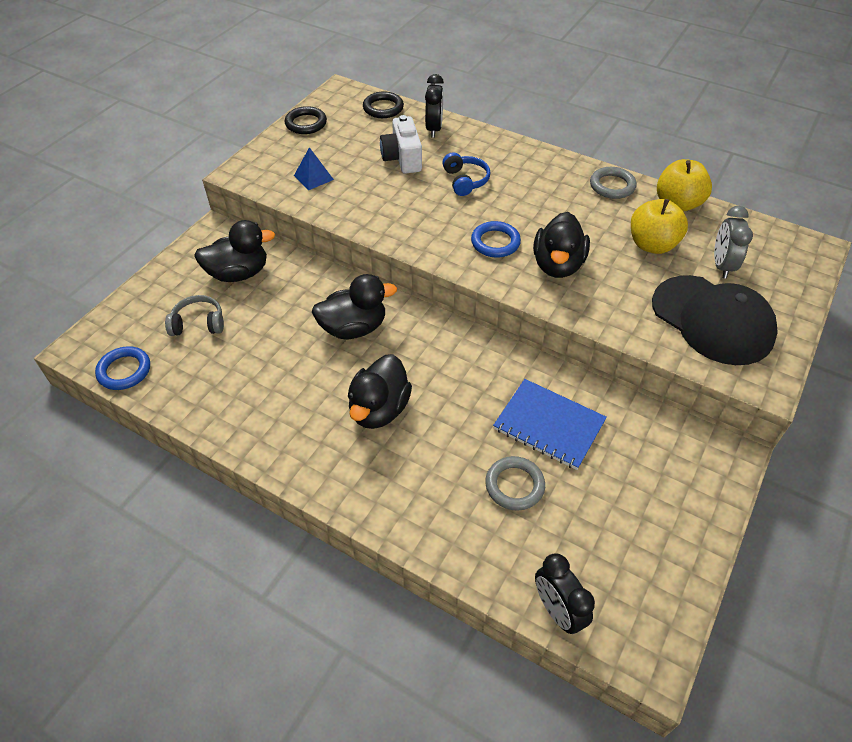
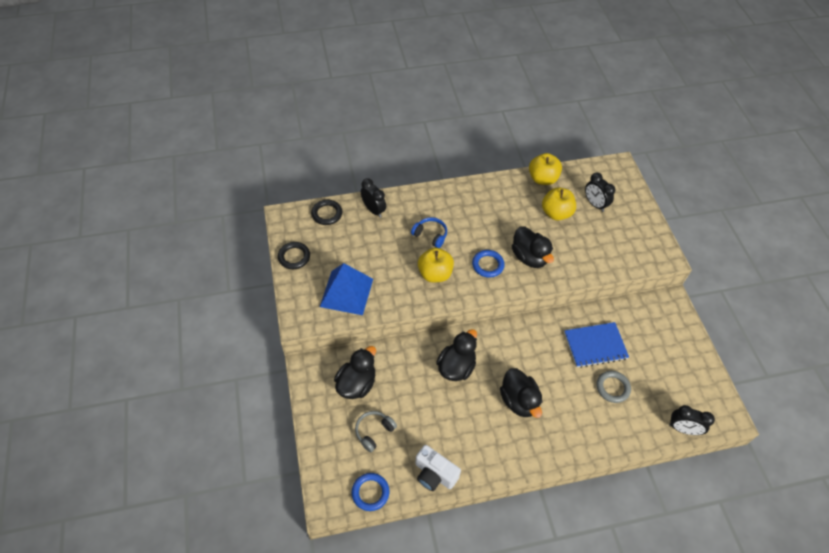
camera: 45 degrees left, 5 degrees up
blue pyramid [294,147,334,190] -> blue pyramid [320,263,373,315], size x2.02
white camera [380,115,422,174] -> white camera moved to [415,445,461,491]
grey ring [590,167,637,199] -> none
black cap [652,275,778,365] -> none
grey clock [714,206,753,279] -> black clock [585,173,615,212]
none -> yellow apple [418,248,454,282]

